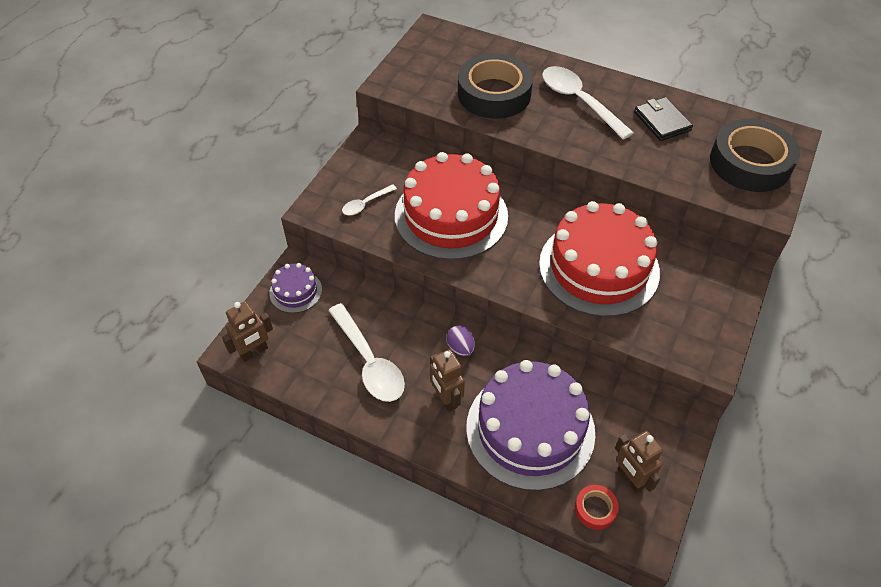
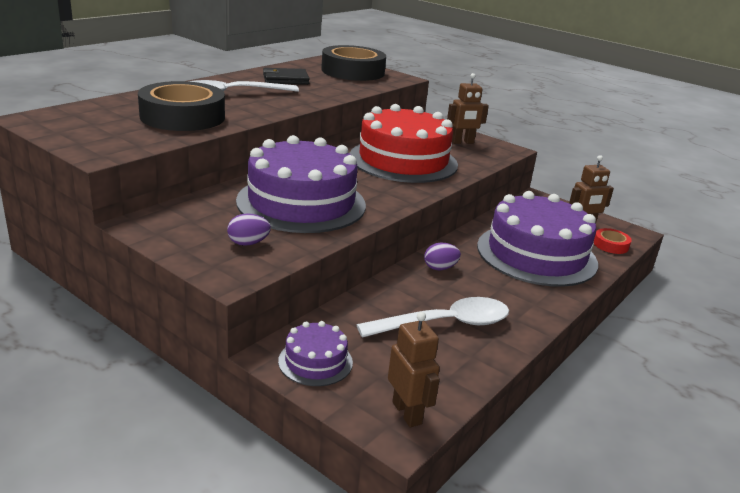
camera: 80 degrees left, 25 degrees down
white spoon [342,184,397,215] -> purple egg [227,213,271,246]
red cake [395,152,508,260] -> purple cake [236,135,366,233]
brown robot [430,349,465,412] -> brown robot moved to [447,73,489,144]

